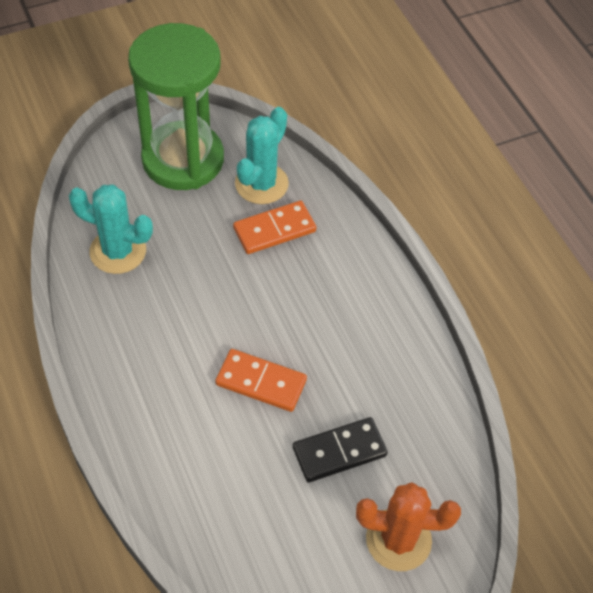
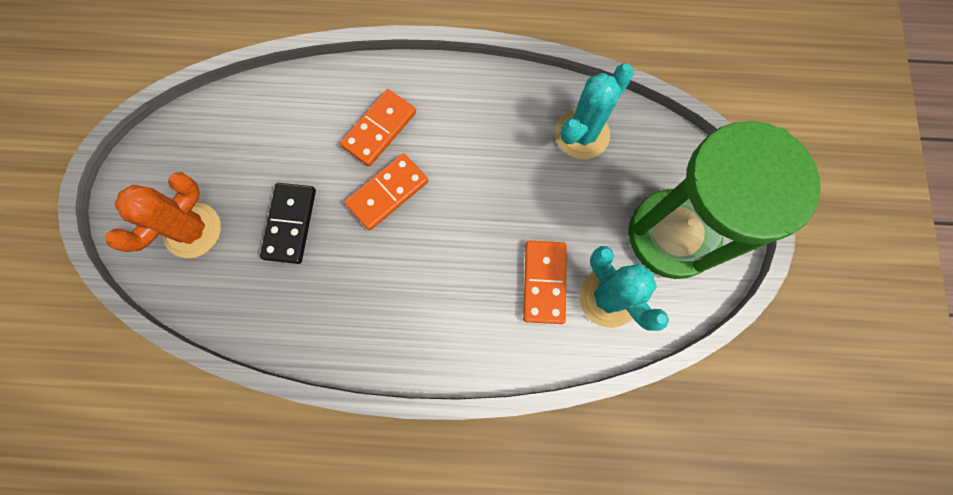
camera: 120 degrees right, 20 degrees up
none -> orange domino [340,89,416,166]

